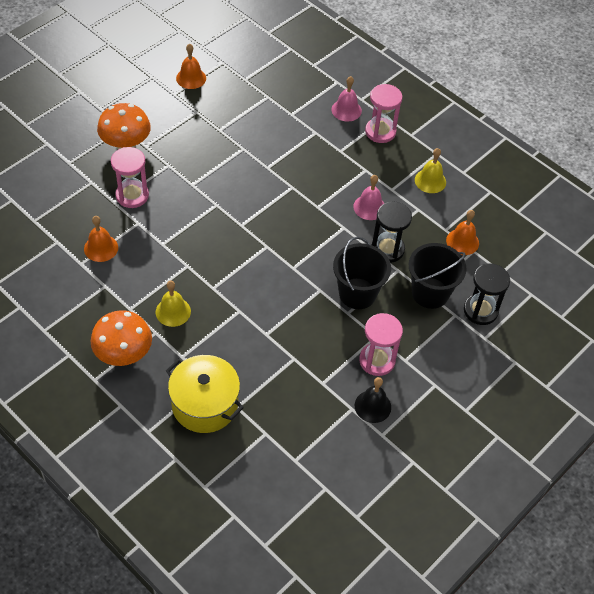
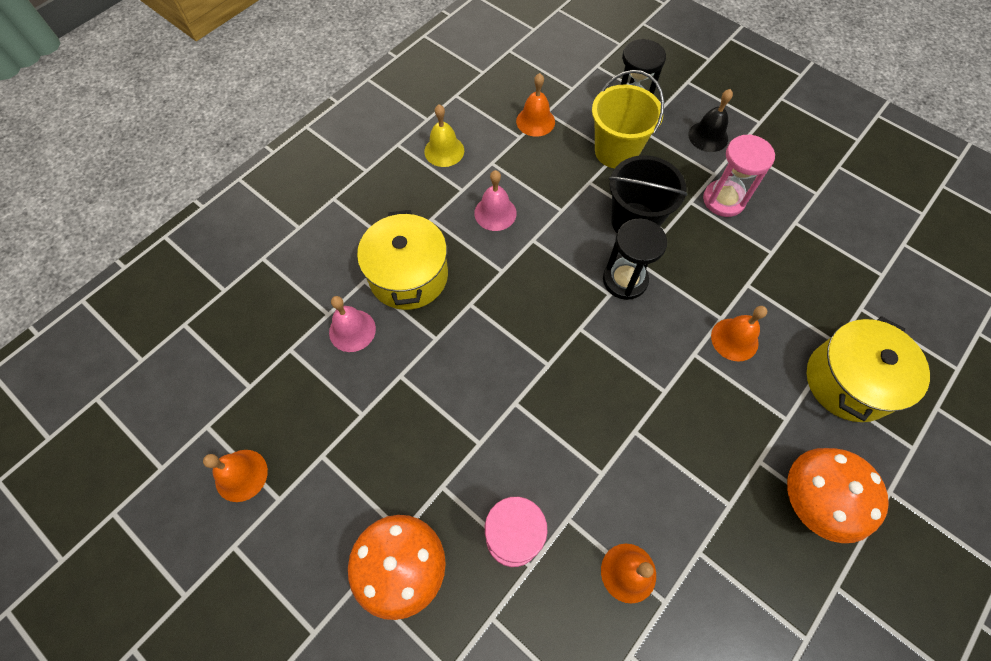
camera: 90 degrees left, 10 degrees up
yellow bell [156,280,191,327] -> none
pink bell [332,76,362,122] -> pink bell moved to [329,296,376,352]
black bell [355,377,391,423] -> black bell moved to [688,89,733,152]
pink hourglass [365,84,402,143] -> none
black hourglass [372,202,412,263] -> black hourglass moved to [603,218,667,300]
black bucket [409,243,466,309] -> yellow bucket [592,70,664,168]
none -> yellow pot [357,210,448,310]
none -> orange bell [711,306,767,362]

